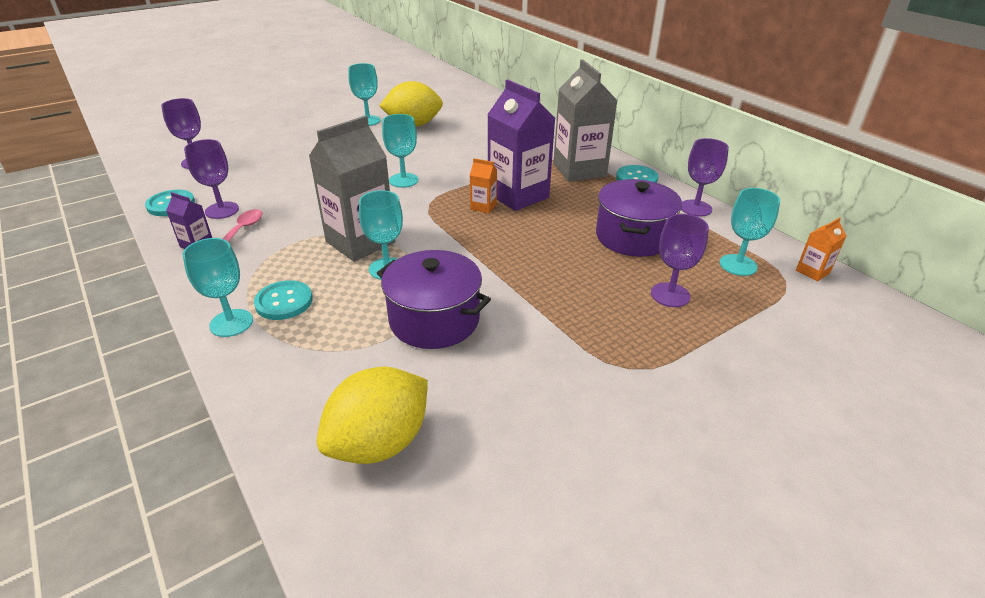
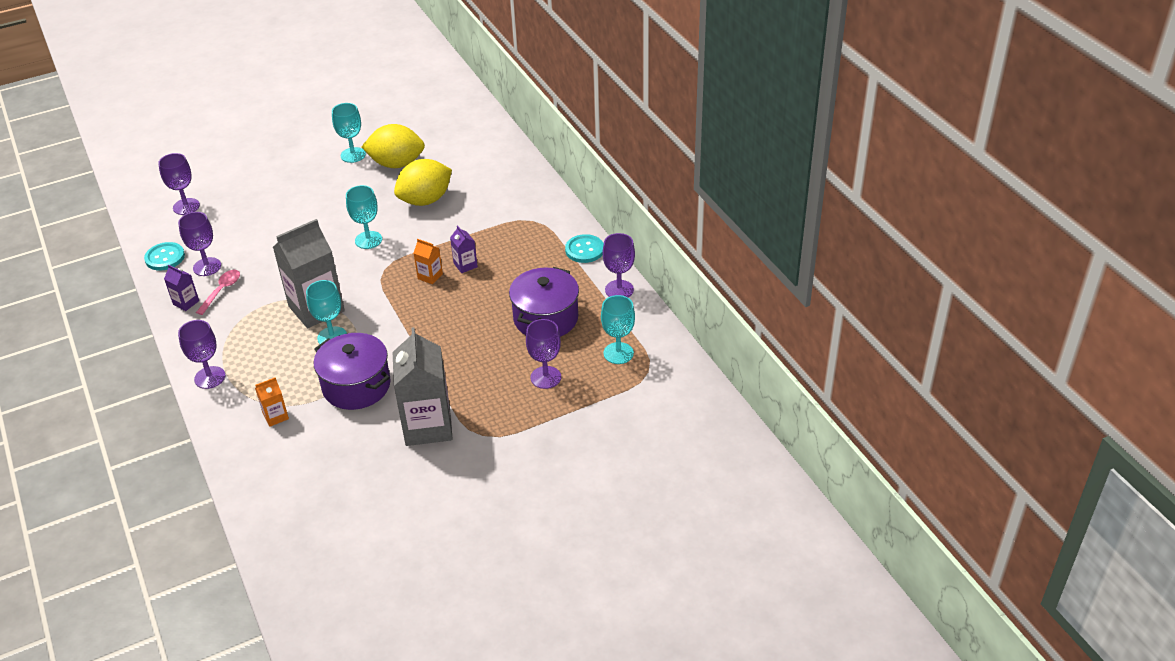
camera: 10 degrees right, 5 degrees up
turquoise goblet [183,238,253,337] -> purple goblet [178,320,225,389]
turquoise button [254,280,312,320] -> none
yellow lemon [317,367,428,464] -> yellow lemon moved to [394,159,452,206]
purple carton [487,79,556,211] -> purple carton [450,225,478,273], size x0.45
grey carton [553,59,618,182] -> grey carton moved to [393,327,453,446]
orange carton [796,217,846,281] -> orange carton moved to [255,377,289,427]

